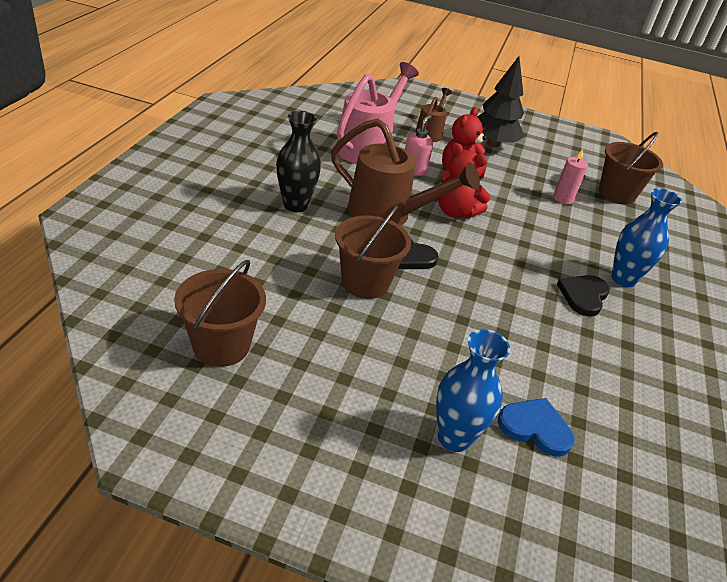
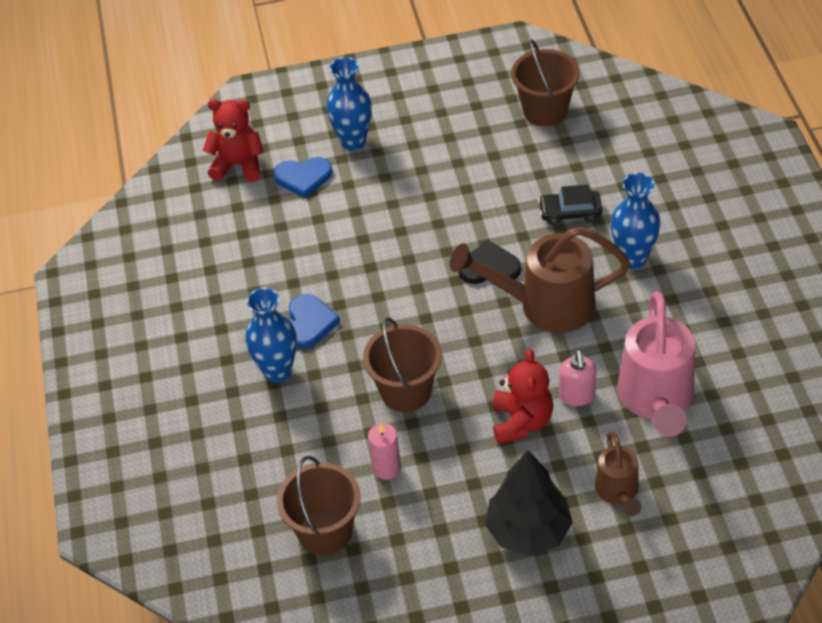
camera: 160 degrees right, 10 degrees up
black vase [276,111,321,212] -> blue vase [611,173,661,269]
brown bucket [335,205,411,299] -> brown bucket moved to [363,317,442,412]
red teddy bear [438,143,491,218] -> red teddy bear moved to [203,99,264,182]
black heart [557,275,610,317] -> blue heart [289,294,340,348]
none -> black car [538,184,602,226]

